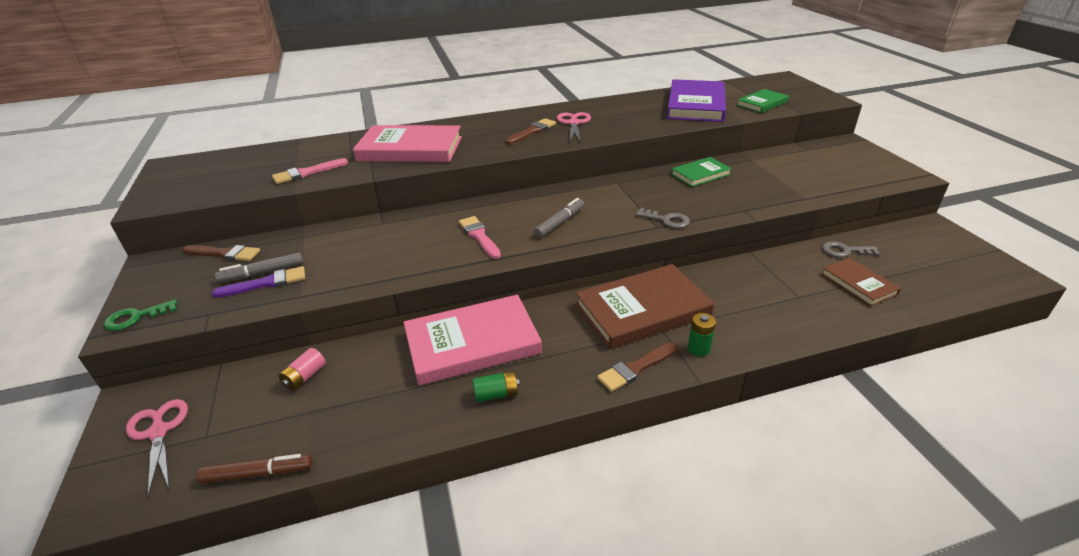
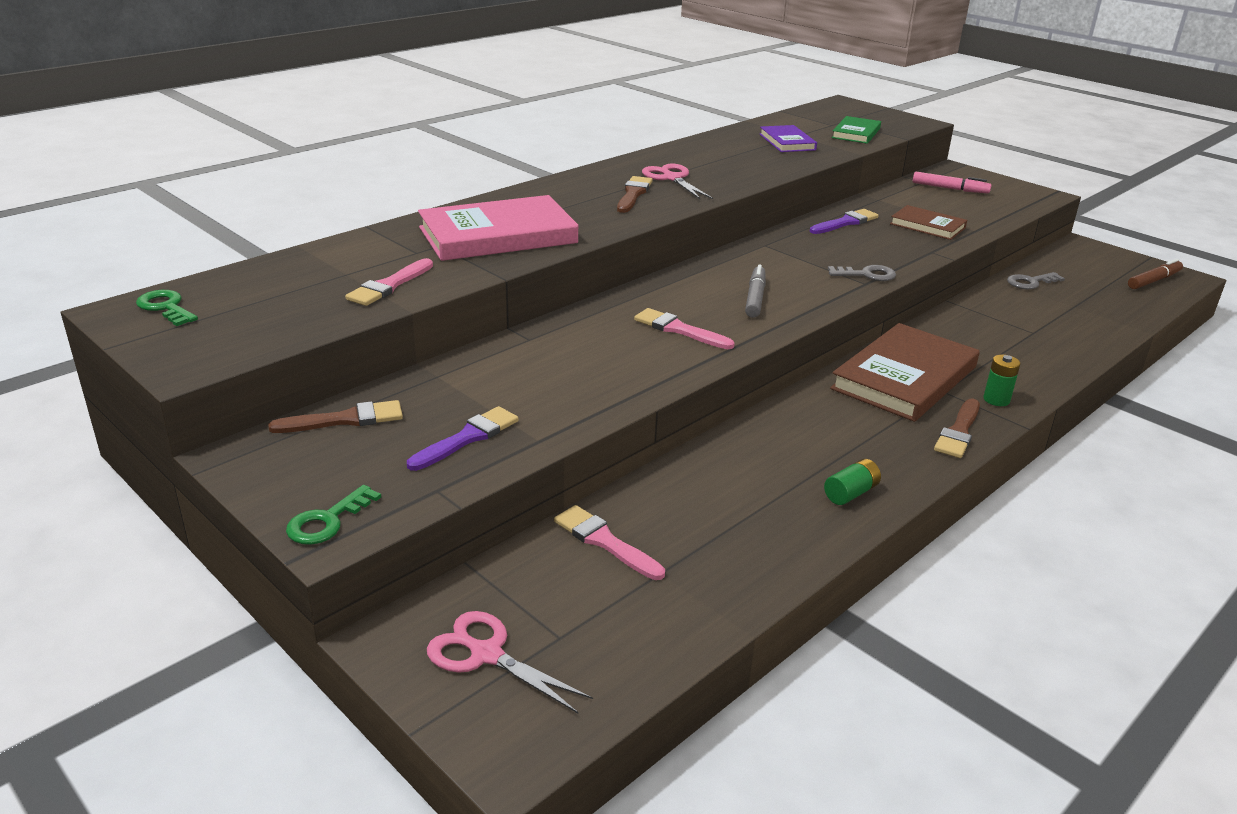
camera: 30 degrees left, 5 degrees down
brown marker [197,454,313,484] -> brown marker moved to [1128,259,1183,289]
grey marker [215,253,303,283] -> none
pink battery [278,348,326,391] -> pink brush [554,505,665,580]
pink book [403,295,542,385] -> none
purple book [667,79,726,122] -> purple book [760,125,817,152], size x0.54
green book [671,157,732,187] -> purple brush [810,209,879,234]
brown book [821,258,901,307] -> brown book moved to [890,205,967,240]
none -> green key [136,290,198,326]
none -> pink marker [913,172,992,193]

